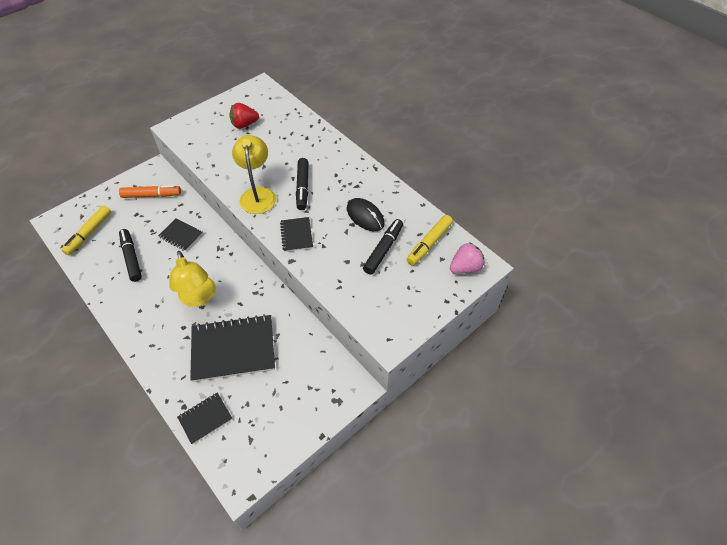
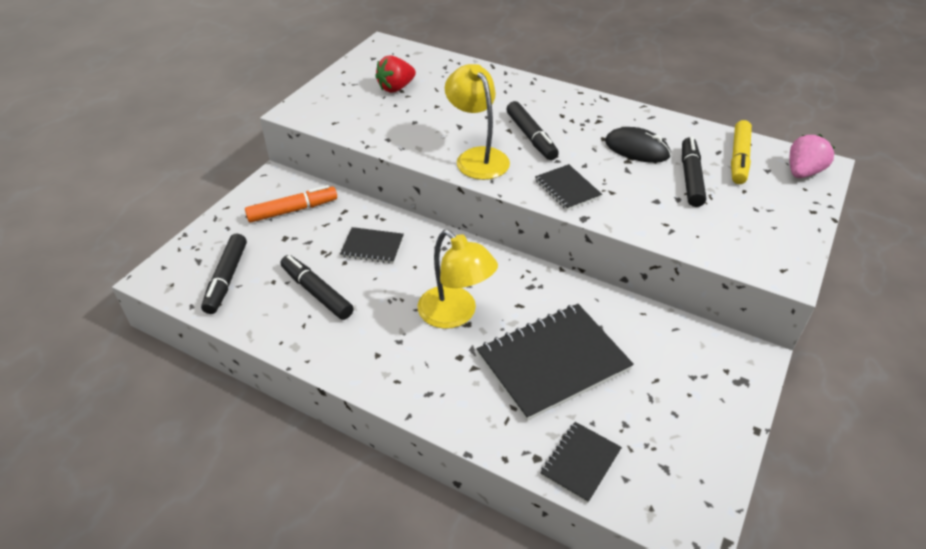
camera: 20 degrees left, 10 degrees down
yellow marker [61,205,111,255] -> black marker [201,234,247,314]

